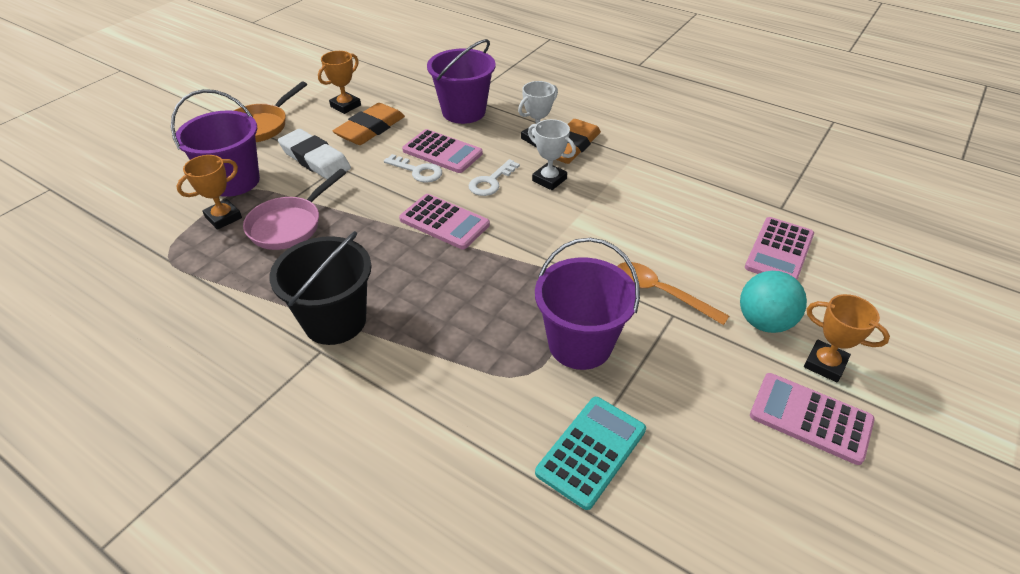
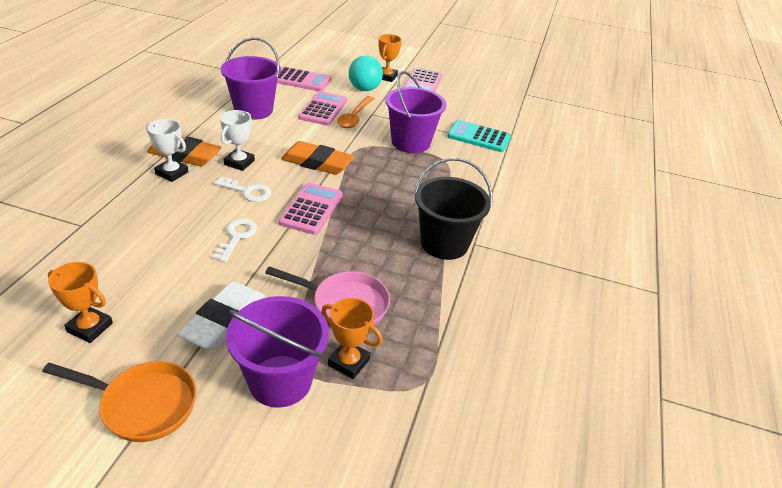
camera: 110 degrees left, 5 degrees down
orange eraser [333,103,405,145] -> orange eraser moved to [281,141,354,175]
pink calculator [402,129,483,173] -> pink calculator moved to [298,91,347,126]
purple bucket [427,39,495,124] -> purple bucket moved to [221,37,281,120]

